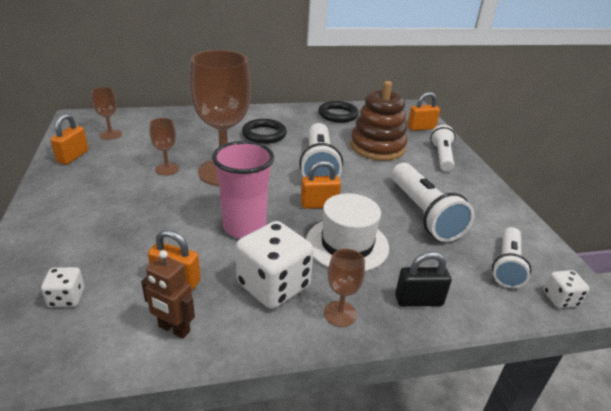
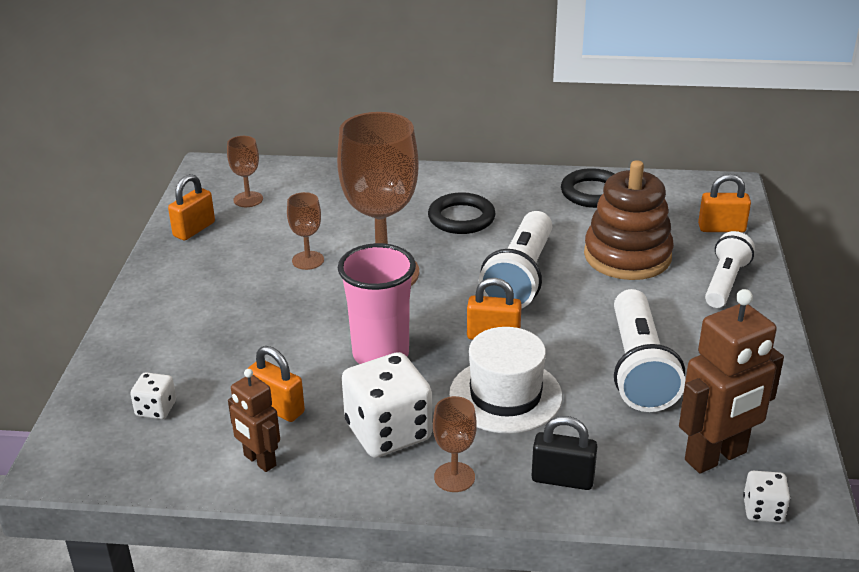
camera: 20 degrees right, 0 degrees up
white flashlight [492,227,531,288] -> brown robot [679,289,784,473]

